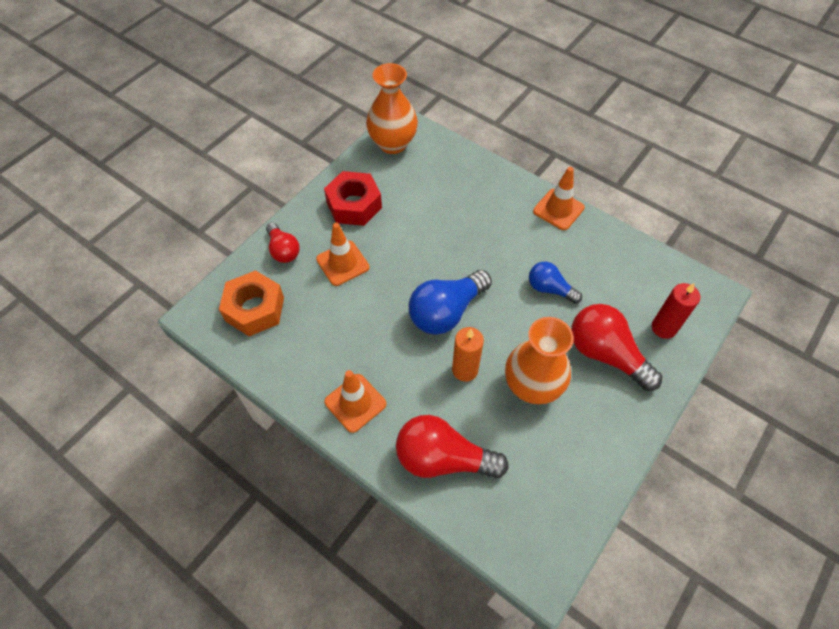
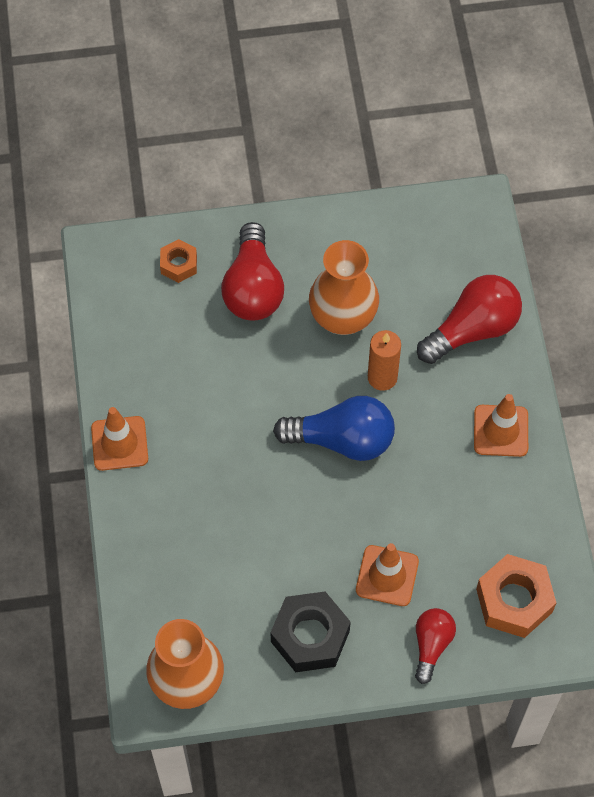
camera: 135 degrees left, 5 degrees up
red nut [324,171,382,226] -> black nut [270,591,351,672]
red light bulb [396,415,509,478] -> red light bulb turned 90 degrees counterclockwise [417,275,522,364]
blue light bulb [529,262,582,304] -> none
red candle [652,283,700,339] -> orange nut [160,239,197,283]

